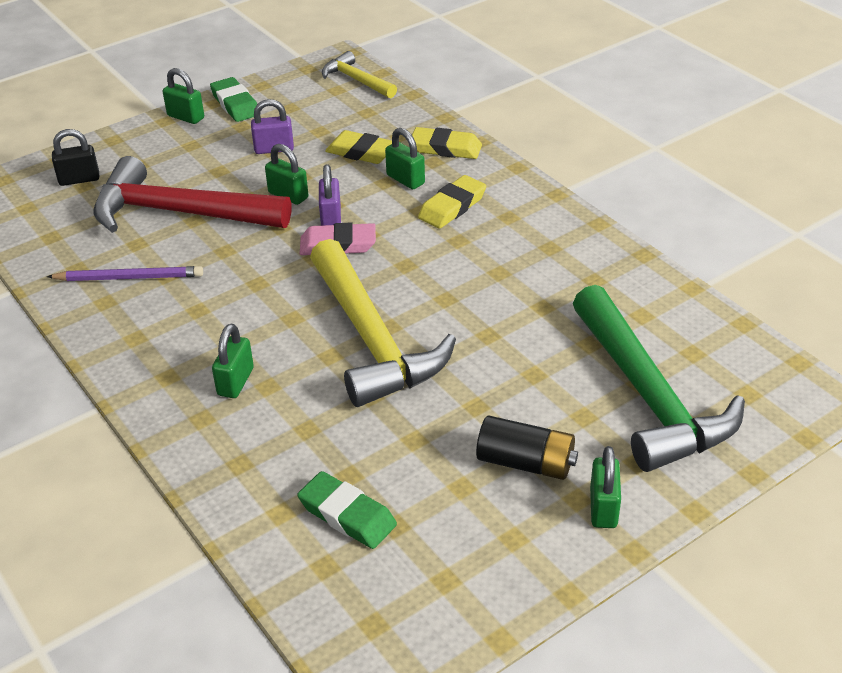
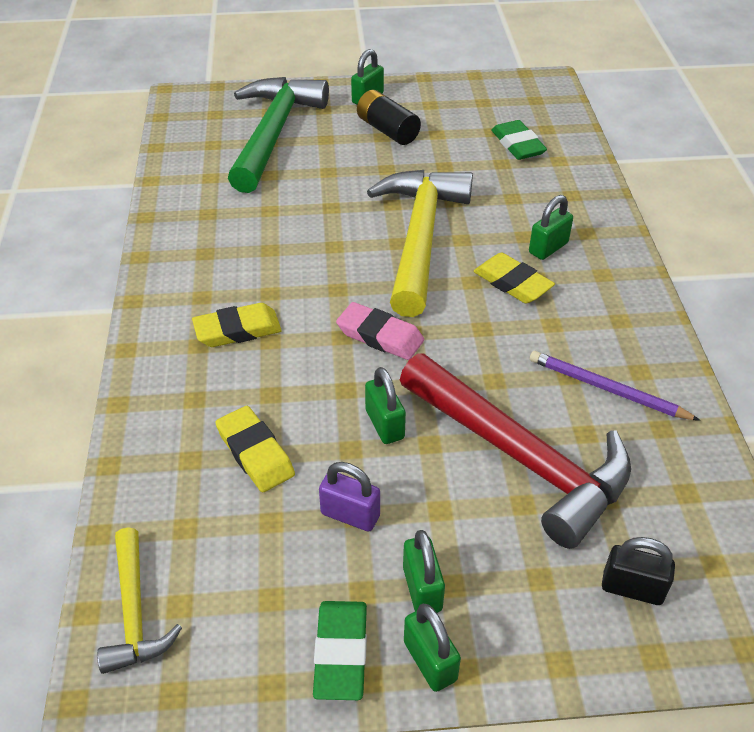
camera: 150 degrees left, 5 degrees up
purple padlock [319,164,341,226] -> none
green padlock [385,128,425,189] -> green padlock moved to [403,530,445,613]
yellow eraser [412,127,482,159] -> yellow eraser moved to [473,253,555,303]

